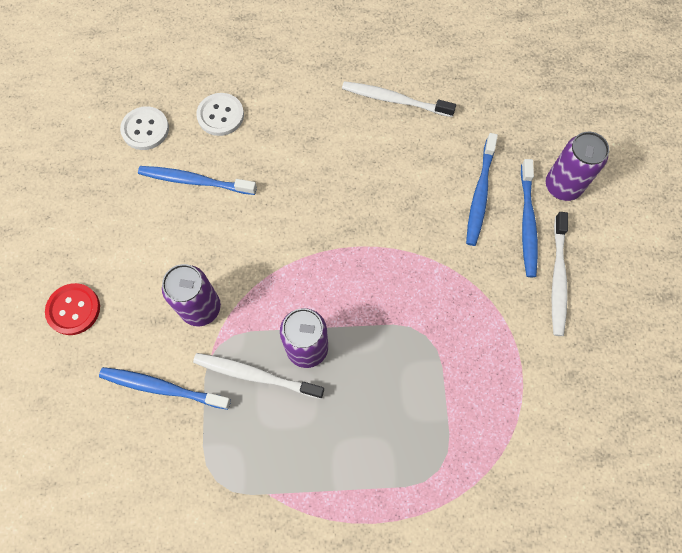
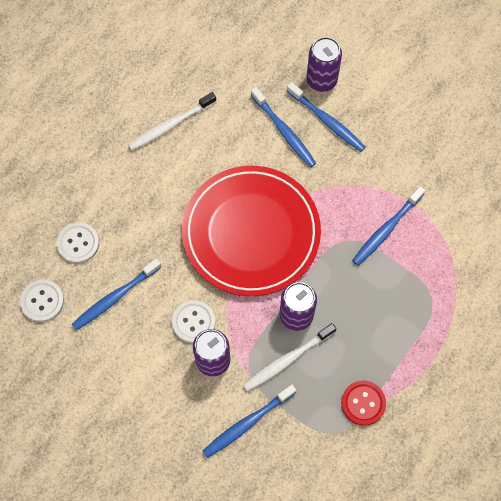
camera: 50 degrees left, 0 degrees up
red button [45,283,100,335] -> red button moved to [341,381,386,426]
white toothbrush [552,212,568,336] -> none
none -> white button [172,300,215,343]
none -> red plate [182,166,321,296]
none -> blue toothbrush [352,186,426,266]

